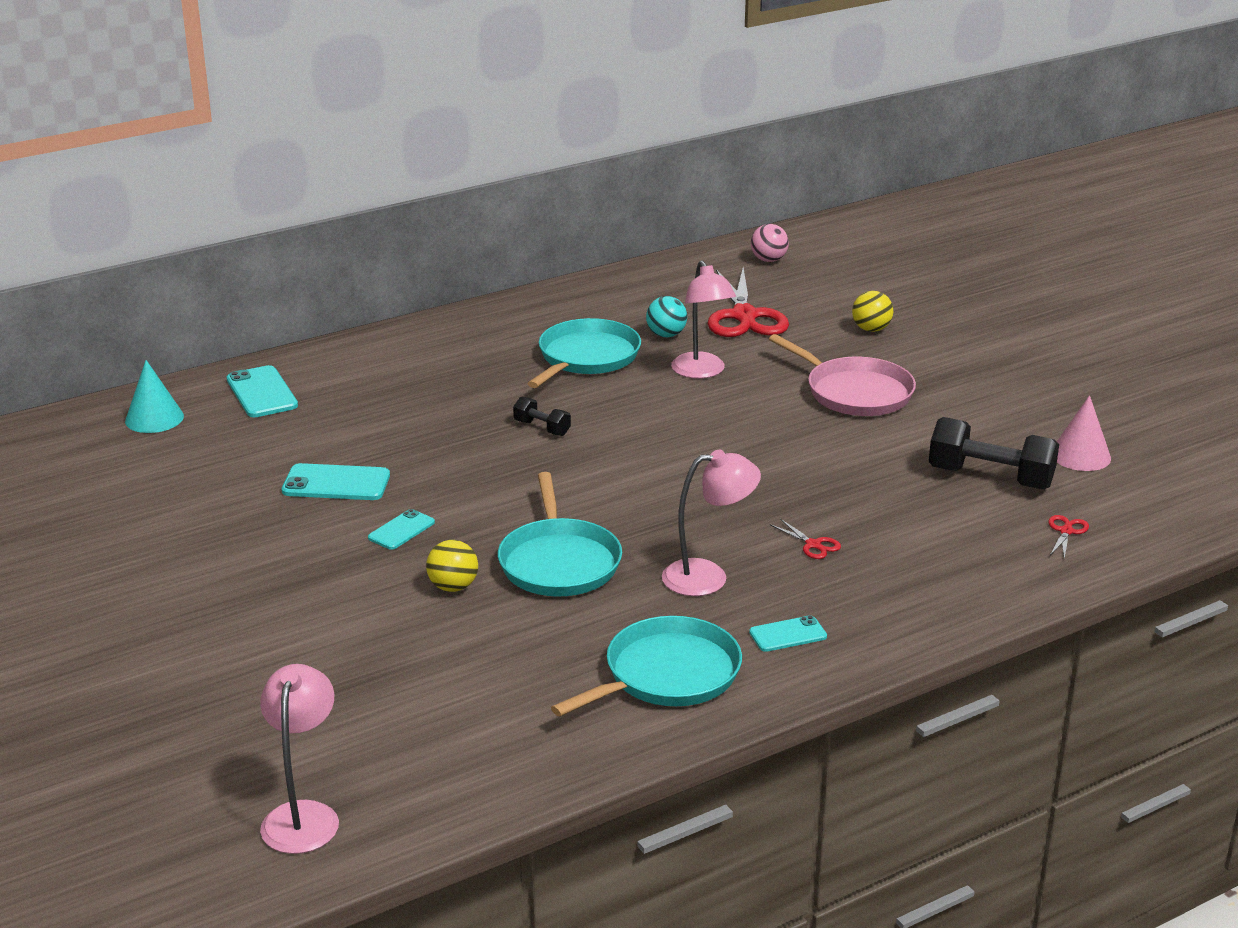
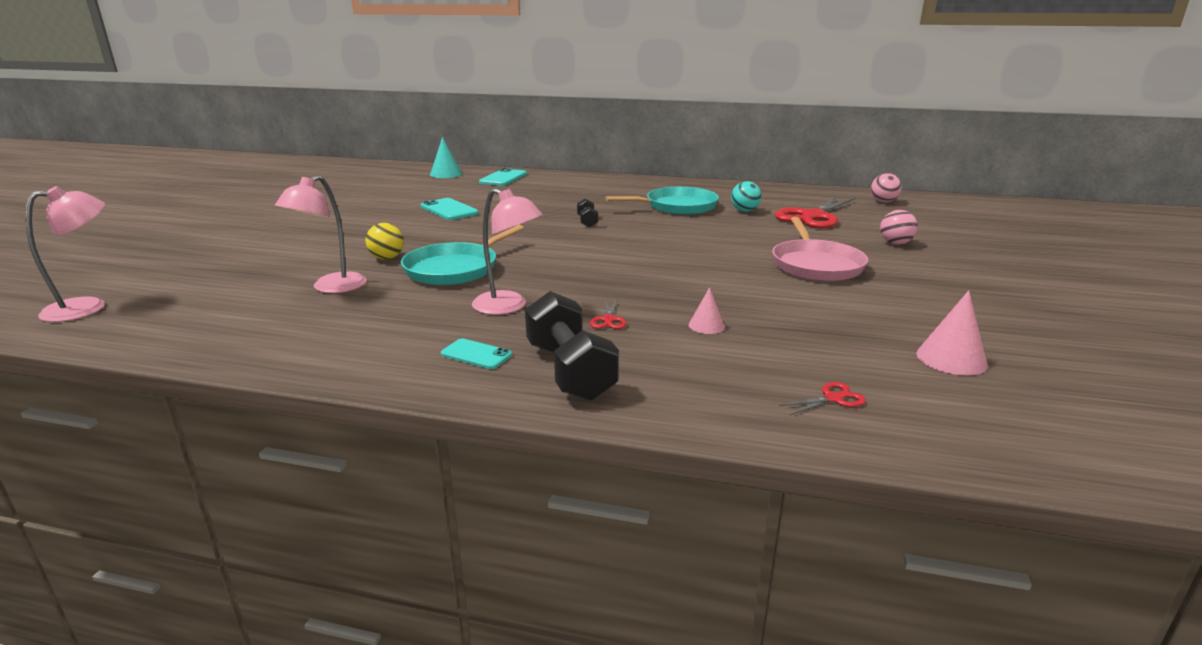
camera: 45 degrees right, 5 degrees down
turquoise phone [368,509,435,550] -> none
turquoise pan [551,616,742,716] -> none
pink lamp [671,260,736,379] -> pink lamp moved to [275,175,367,293]
yellow ball [852,291,893,332] -> pink ball [880,210,918,245]
black dumbbell [929,417,1059,489] -> black dumbbell moved to [525,291,619,401]
none -> pink cone [689,287,725,334]

